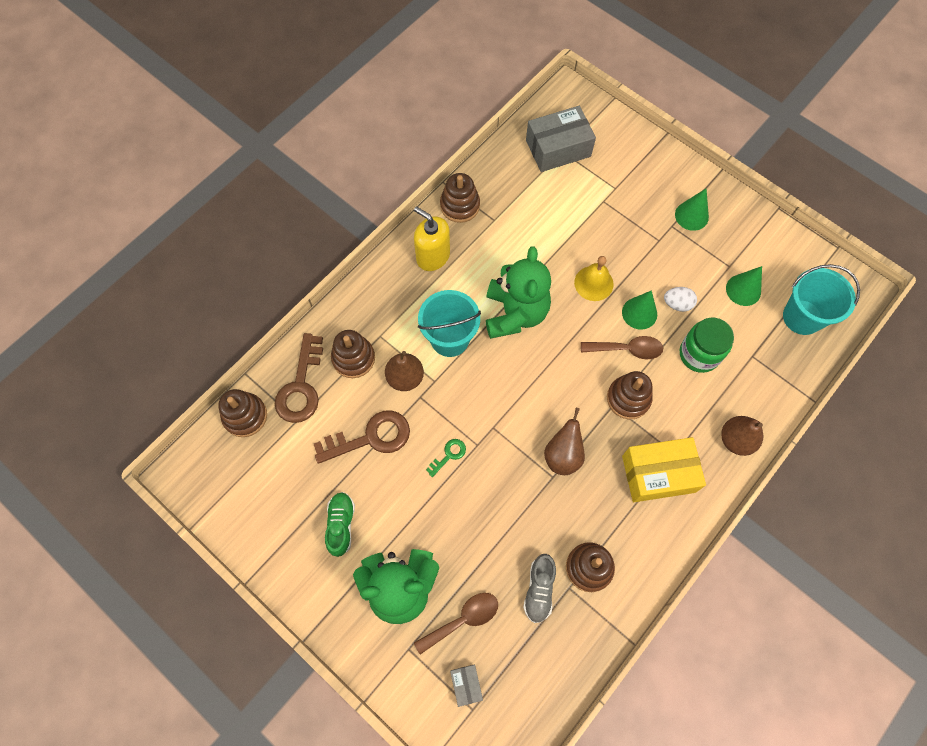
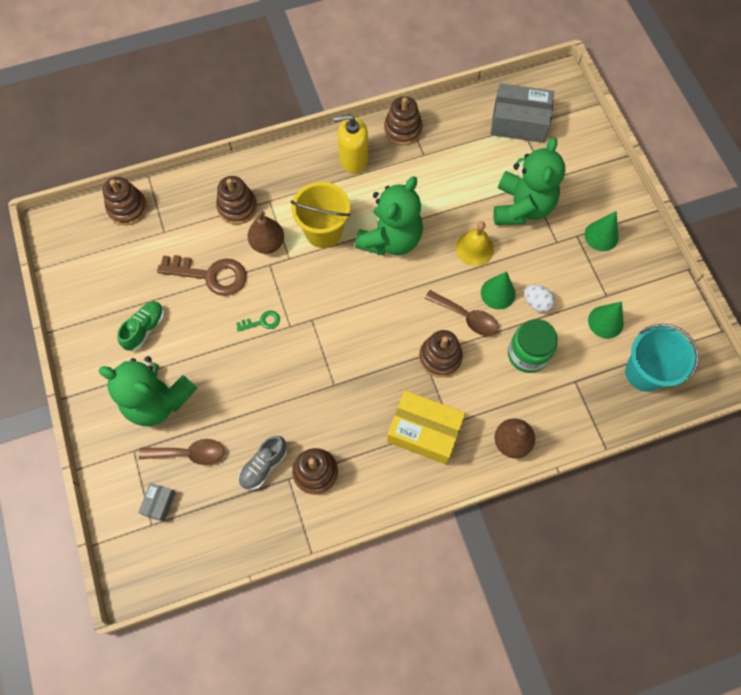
camera: 30 degrees right, 0 degrees up
brown key [275,333,323,423] -> none
yellow soap dispenser [414,207,450,271] -> yellow soap dispenser turned 75 degrees counterclockwise [333,114,368,174]
turquoise bucket [418,290,481,357] -> yellow bucket [291,182,350,248]
brown pear [544,407,585,475] -> none
none -> green teddy bear [493,137,565,225]

